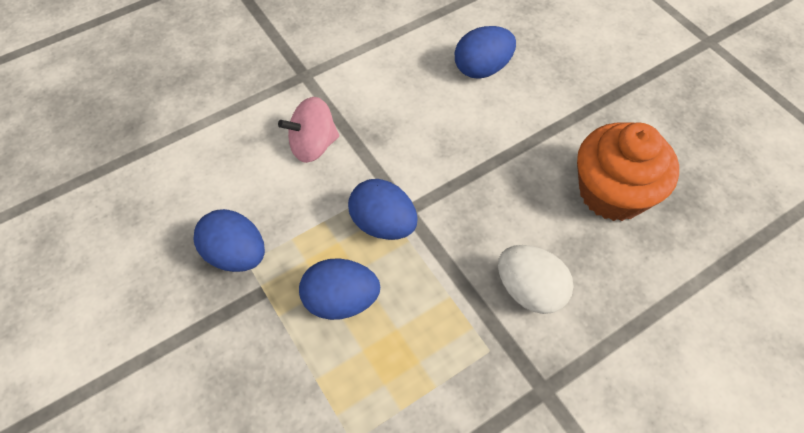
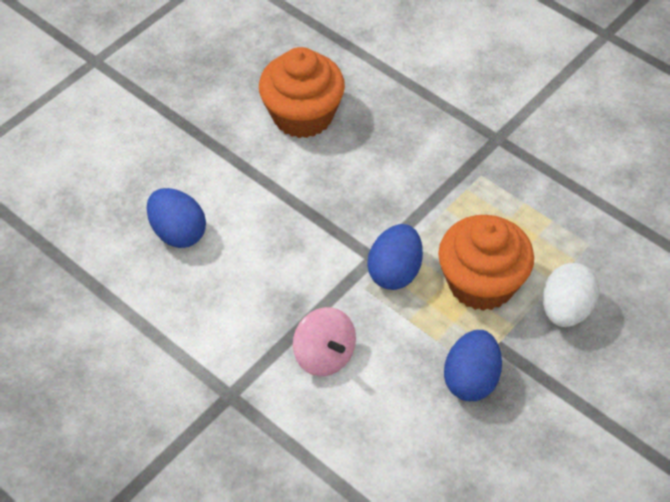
camera: 105 degrees left, 5 degrees down
blue egg [299,258,380,320] -> orange cupcake [438,215,534,311]
white egg [498,245,574,314] -> white egg moved to [542,263,599,327]

